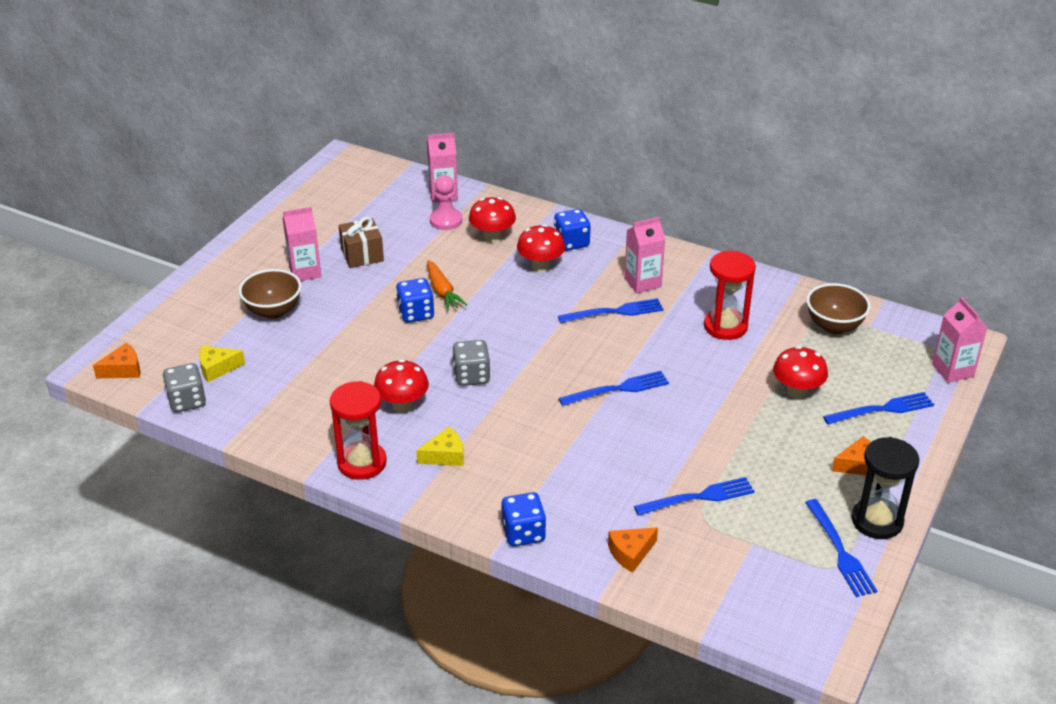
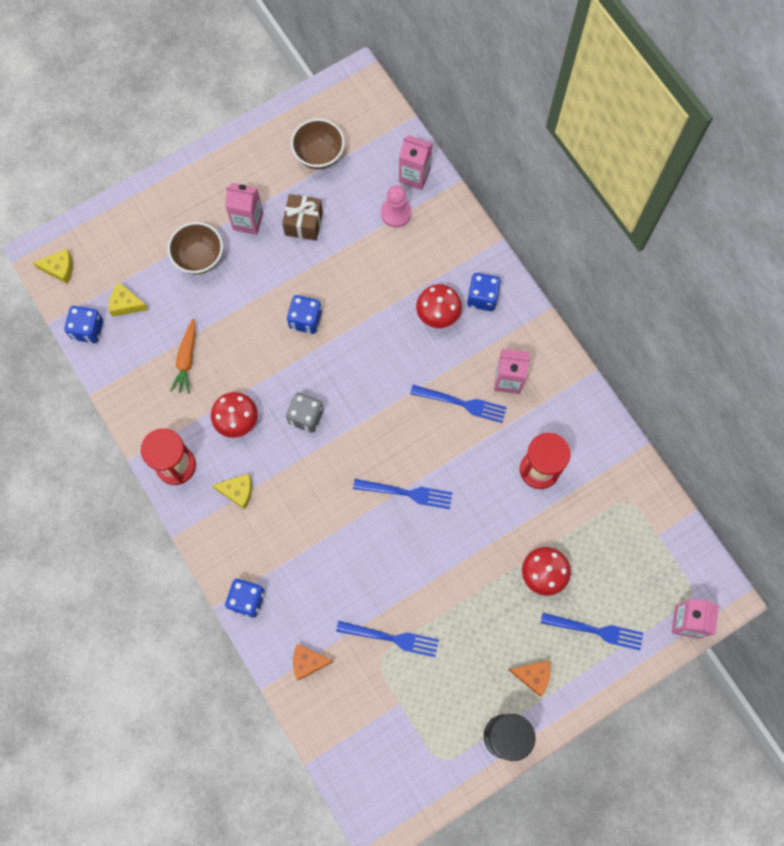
camera: 30 degrees right, 35 degrees up
orange cheese [93,343,140,378] -> yellow cheese [32,249,73,284]
grey dice [163,363,206,413] -> blue dice [64,306,103,343]
orange carrot [427,260,467,311] -> orange carrot moved to [170,319,196,394]
red mushroom [469,197,516,243] -> none
blue fork [805,499,877,597] -> none
brown bowl [806,283,871,334] -> brown bowl moved to [291,118,345,169]

